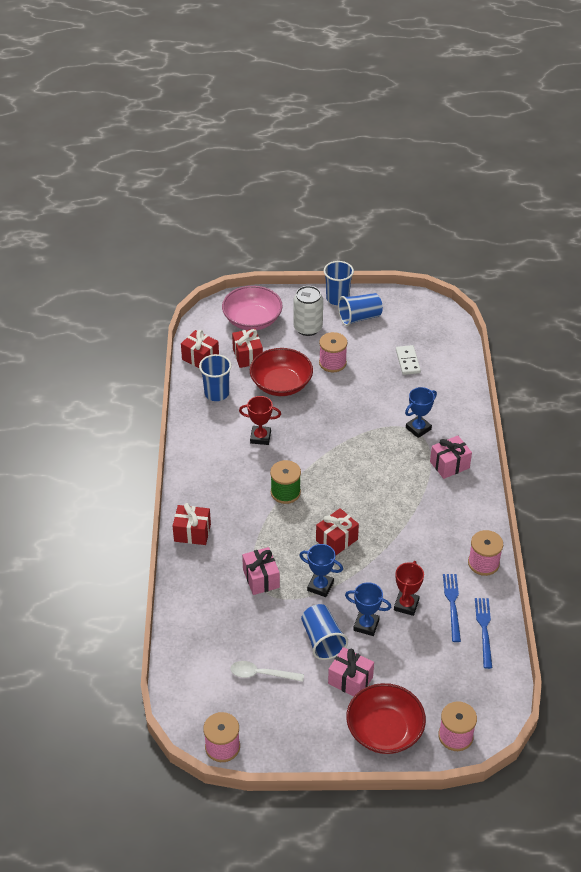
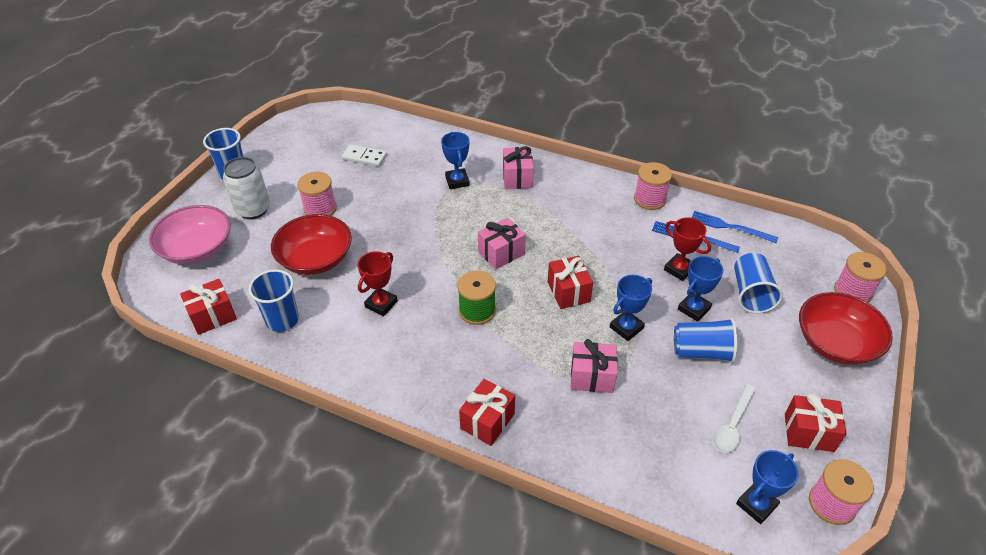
camera: 65 degrees left, 0 degrees up
red gift [232,329,263,368] -> red gift moved to [785,393,847,452]
pink gift [328,647,374,696] -> pink gift moved to [478,217,526,269]
blue cup [338,293,383,326] -> blue cup moved to [734,253,783,313]
none -> blue trophy [736,450,799,524]

